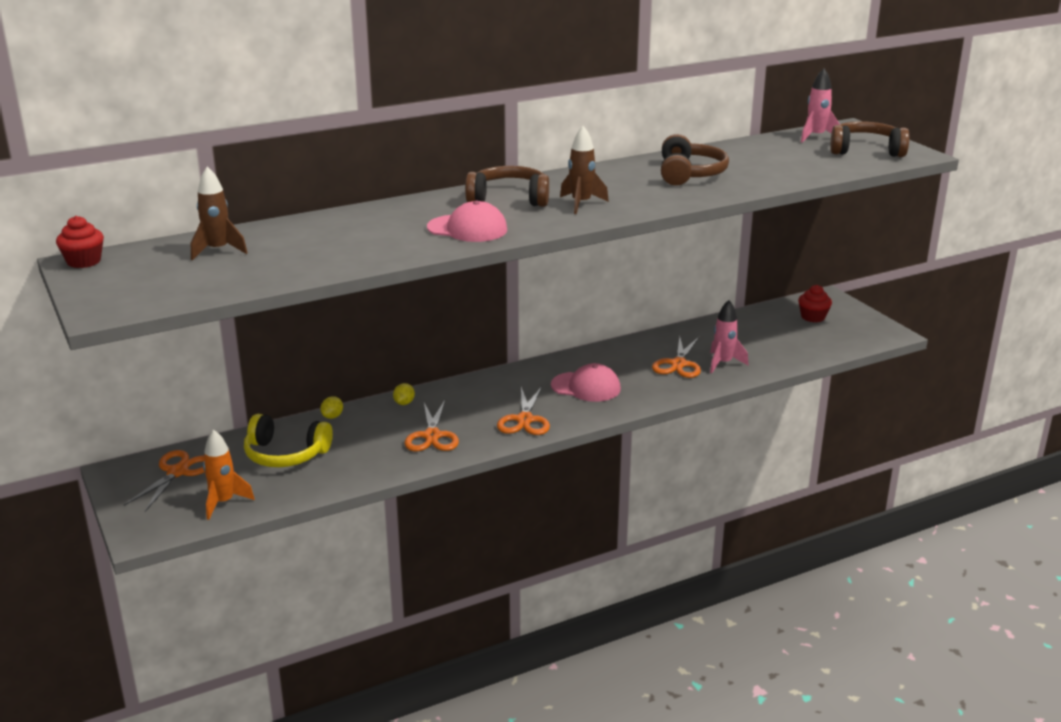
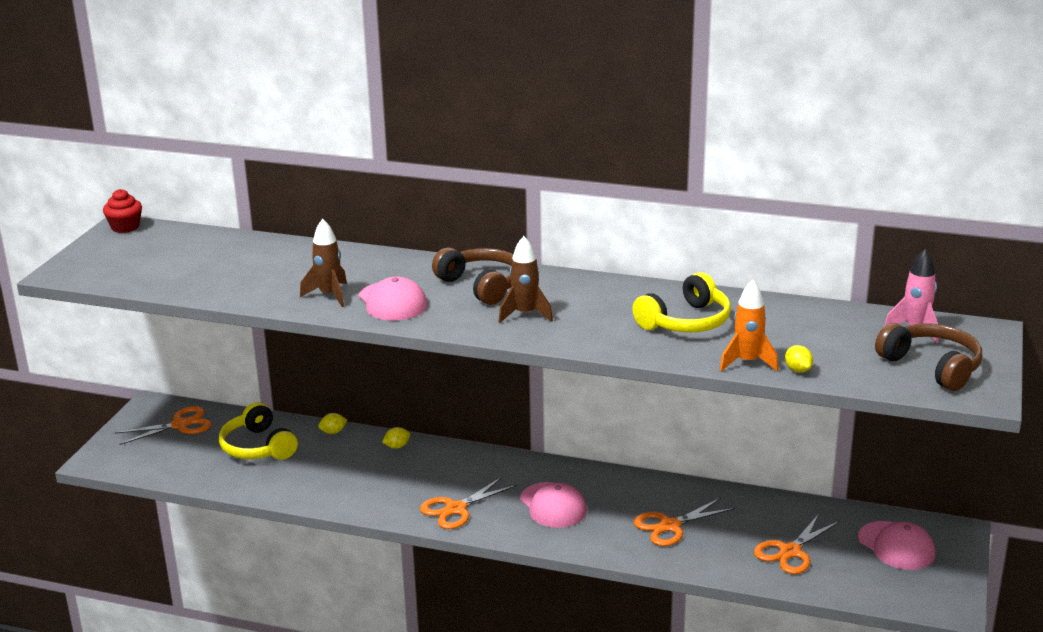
camera: 45 degrees right, 0 degrees up
brown rocket [191,166,248,260] -> brown rocket moved to [300,219,347,307]
orange rocket [203,429,255,520] -> orange rocket moved to [720,280,778,371]
orange scissors [404,400,459,451] -> orange scissors moved to [754,514,840,574]
brown headphones [661,134,729,186] -> yellow headphones [632,272,731,332]
pink rocket [710,300,749,373] -> none
red cupcake [798,285,832,322] -> pink cap [858,521,935,570]
none -> yellow lemon [785,345,813,373]

